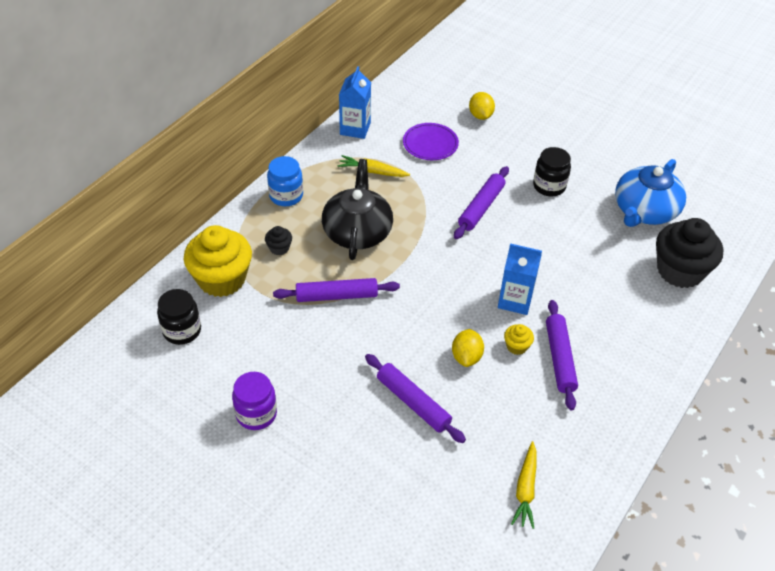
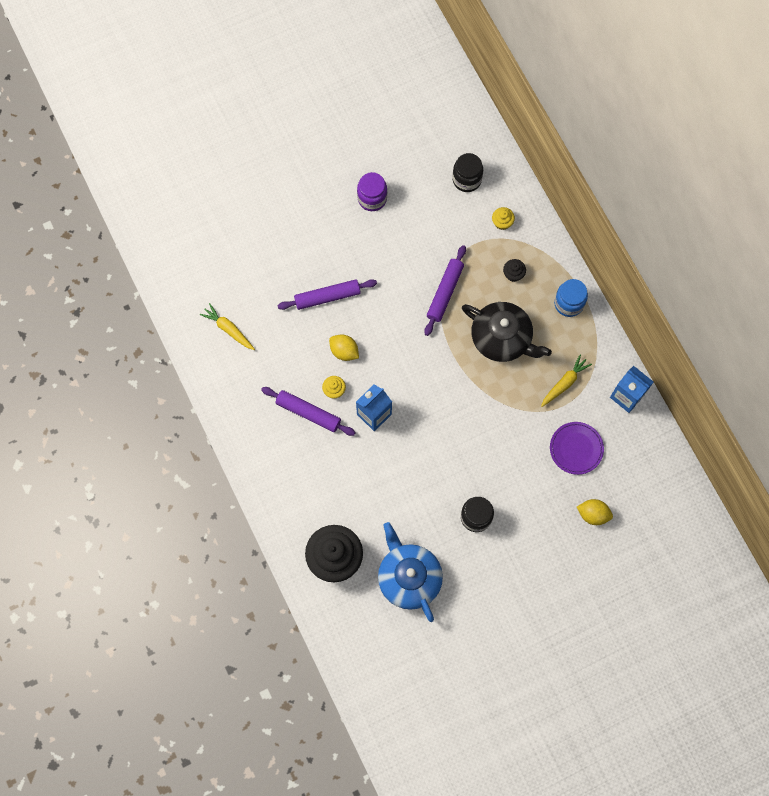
camera: 120 degrees right, 25 degrees up
yellow cupcake [184,225,252,297] -> yellow cupcake [492,207,515,230], size x0.43
purple rolling pin [454,166,509,239] -> none

